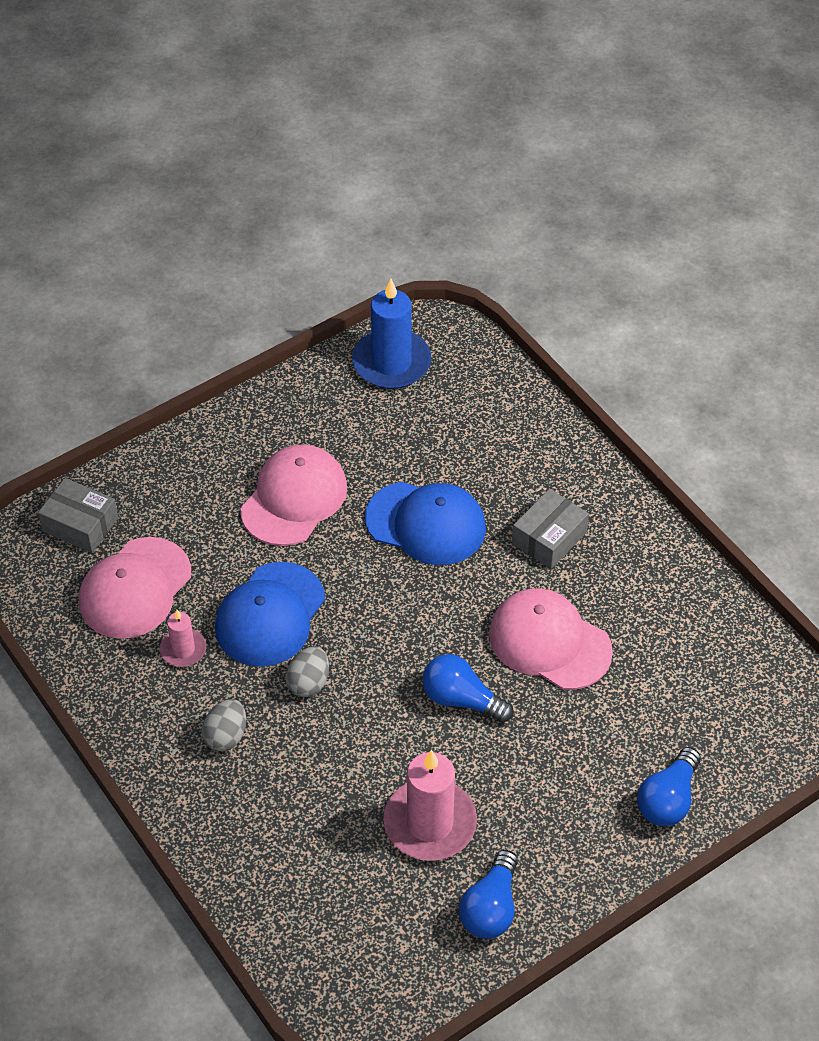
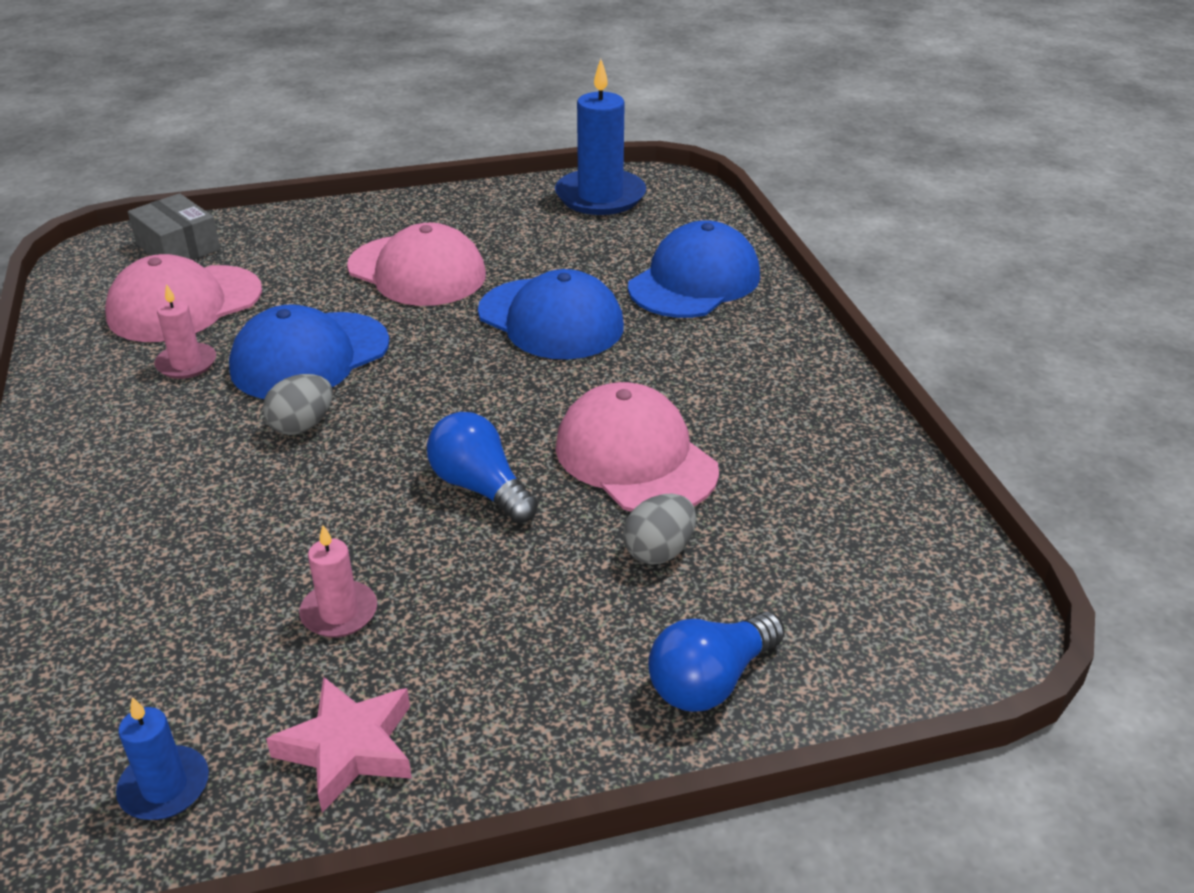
camera: 20 degrees right, 15 degrees down
grey egg [202,699,246,751] -> grey egg moved to [623,494,696,565]
pink cap [241,445,347,546] -> pink cap turned 75 degrees clockwise [347,223,486,306]
pink candle [383,750,477,861] -> pink candle [299,525,377,637], size x0.53
blue light bulb [459,850,518,939] -> pink star [266,676,412,813]
grey box [512,489,589,569] -> none
none -> blue candle [116,697,209,820]
none -> blue cap [628,220,760,318]

